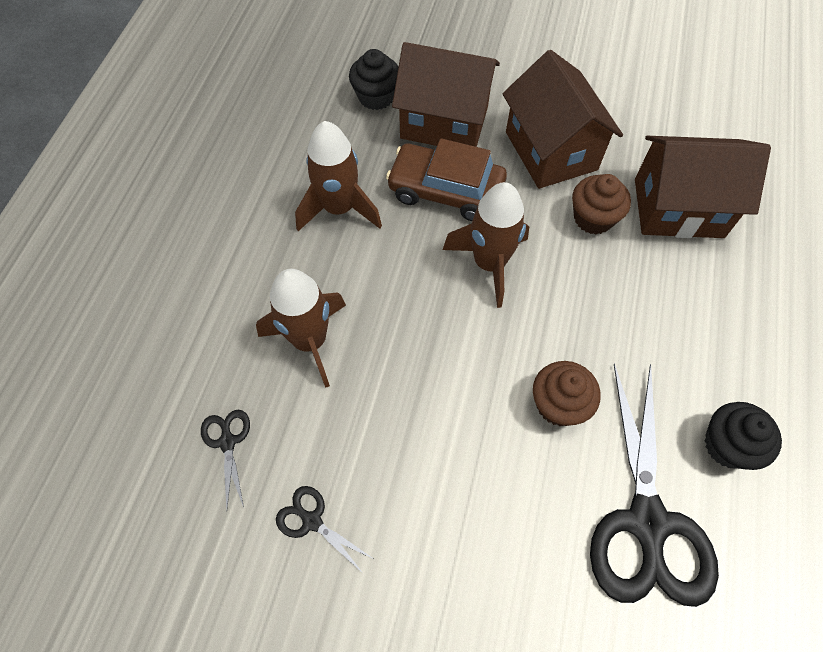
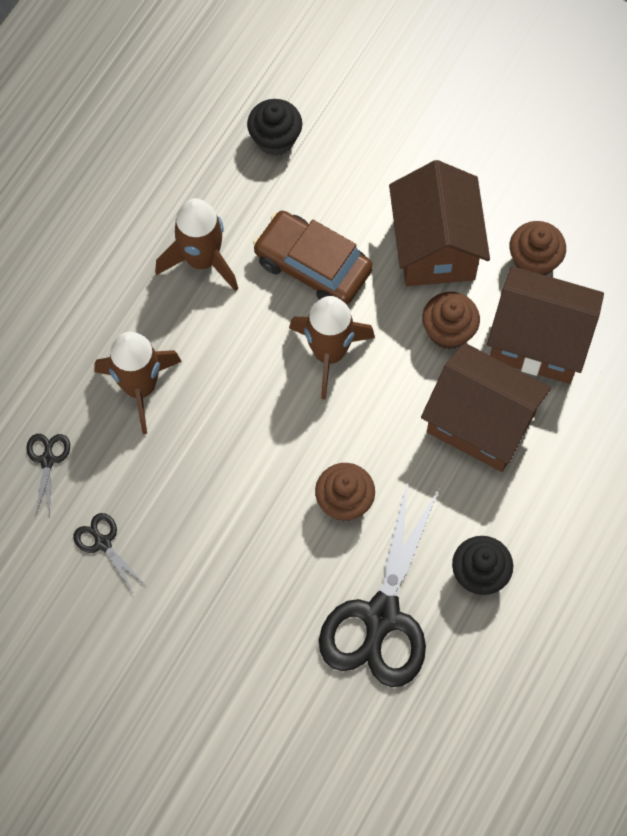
camera: 15 degrees right, 5 degrees up
brown house [392,42,500,147] -> brown house moved to [421,343,551,472]
none -> brown cupcake [509,221,566,275]

